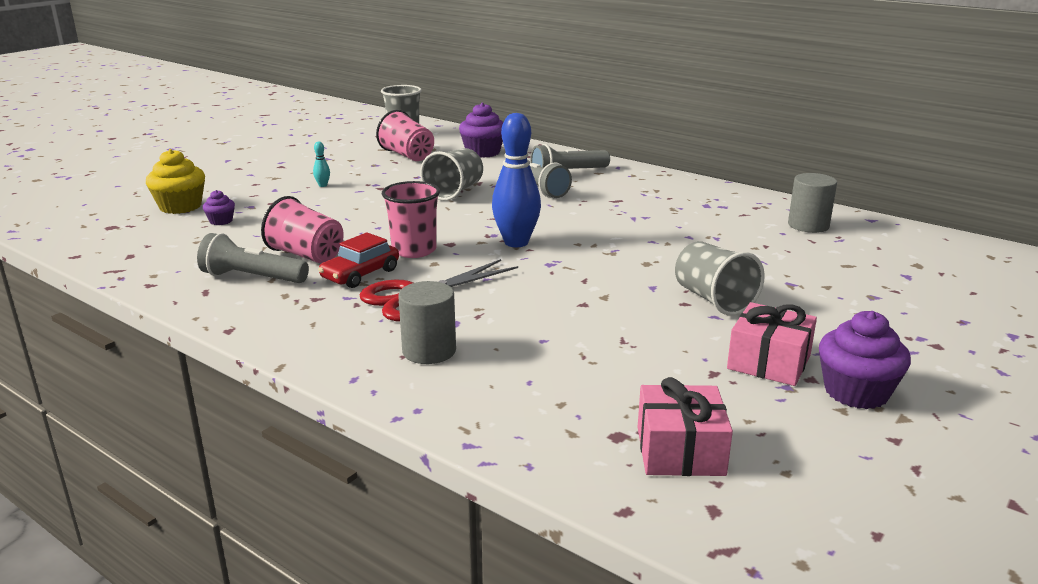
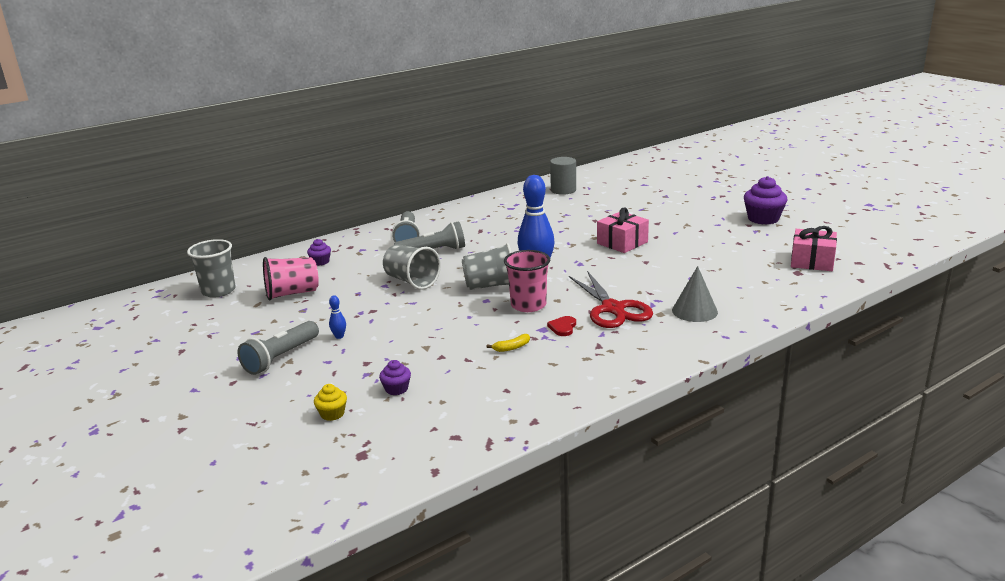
camera: 70 degrees left, 0 degrees up
yellow cupcake [146,149,205,214] -> yellow cupcake [314,384,347,421], size x0.53
grey flashlight [197,233,309,283] -> grey flashlight moved to [237,321,319,375]
pink cup [261,196,344,264] -> yellow banana [487,334,530,352]
turquoise bowling pin [313,142,330,187] -> blue bowling pin [329,295,346,339]
red car [318,232,399,288] -> red heart [547,316,576,336]
grey cylinder [398,281,456,364] -> grey cone [672,266,718,322]
purple cupcake [459,103,503,158] -> purple cupcake [307,239,331,266], size x0.53
grey cup [675,241,765,316] -> grey cup moved to [462,243,512,290]
pink gift [727,302,817,386] -> pink gift moved to [597,208,649,253]

